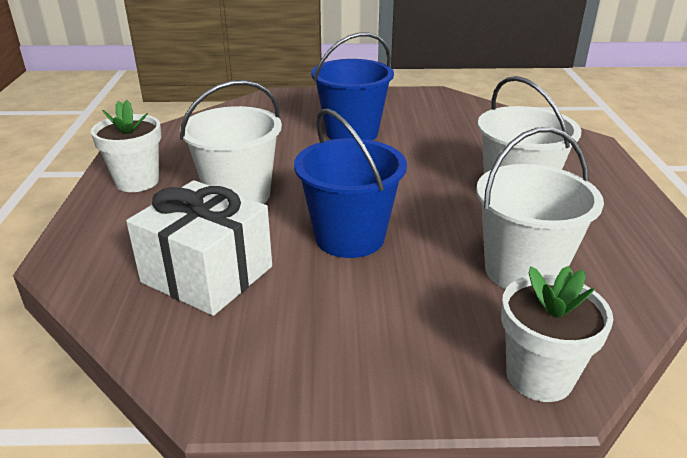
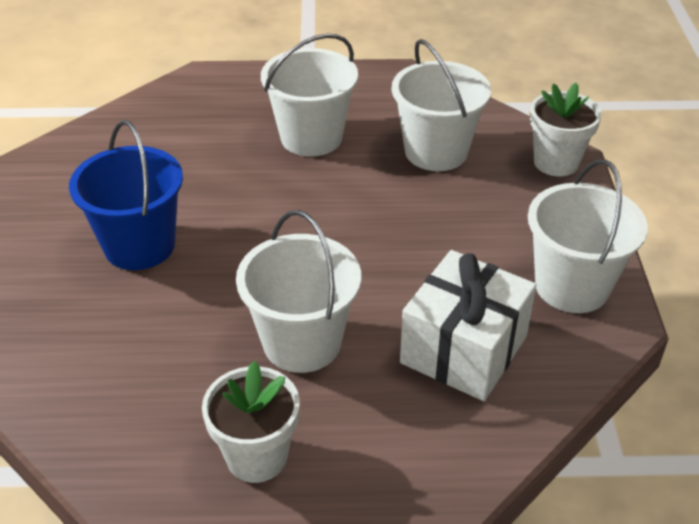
camera: 90 degrees left, 10 degrees up
blue bucket [294,108,407,258] -> none
none -> white bucket [528,159,648,313]

